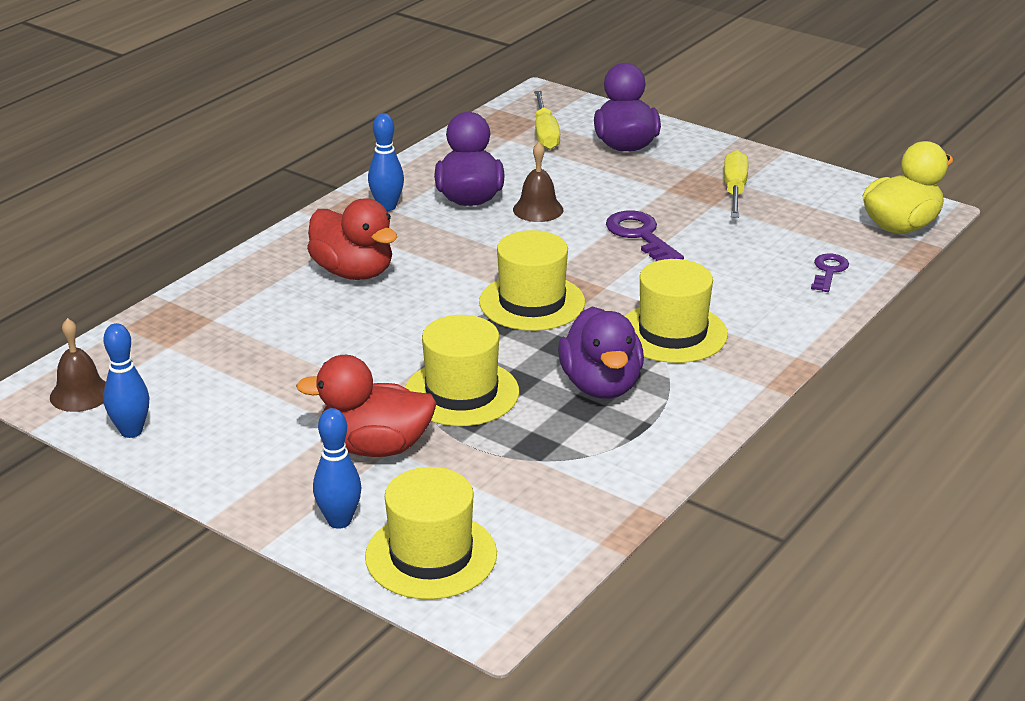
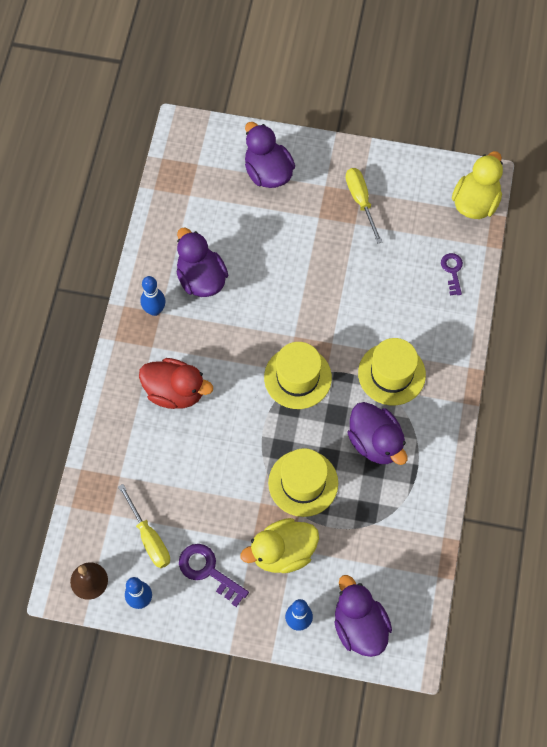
camera: 25 degrees left, 35 degrees up
red duck [296,355,437,457] -> yellow duck [241,518,319,573]
yellow hat [365,467,497,599] -> purple duck [335,575,392,657]
brown bell [513,142,563,222] -> none
yellow screwdriver [534,91,560,150] -> yellow screwdriver moved to [118,484,170,568]
purple key [606,211,684,261] -> purple key moved to [179,544,249,607]

